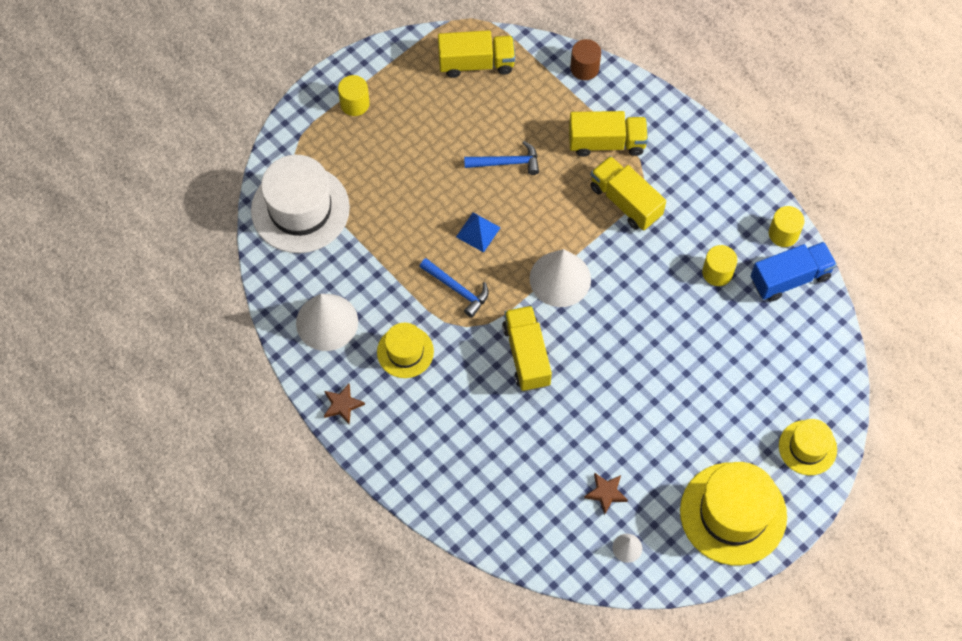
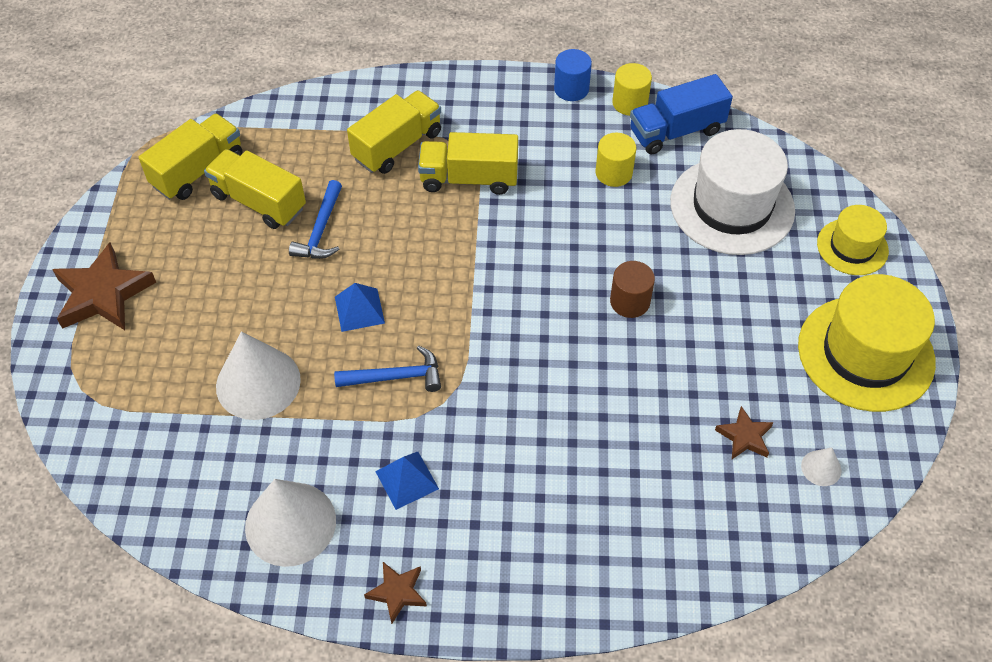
camera: 45 degrees left, 10 degrees down
white hat [251,155,350,253] -> white hat moved to [670,129,795,255]
yellow cylinder [338,75,370,116] -> brown star [52,242,156,330]
yellow hat [377,323,434,378] -> blue pyramid [375,452,439,510]
blue hammer [464,141,539,175] -> blue hammer turned 150 degrees clockwise [289,180,342,259]
yellow truck [502,306,552,391] -> yellow truck moved to [204,149,306,229]
white cone [530,249,591,307] -> white cone moved to [216,332,301,420]
brown cylinder [570,39,601,80] -> brown cylinder moved to [610,261,655,318]
blue truck [751,242,837,302] -> blue truck turned 135 degrees counterclockwise [630,74,733,155]
none -> blue cylinder [554,49,592,101]

